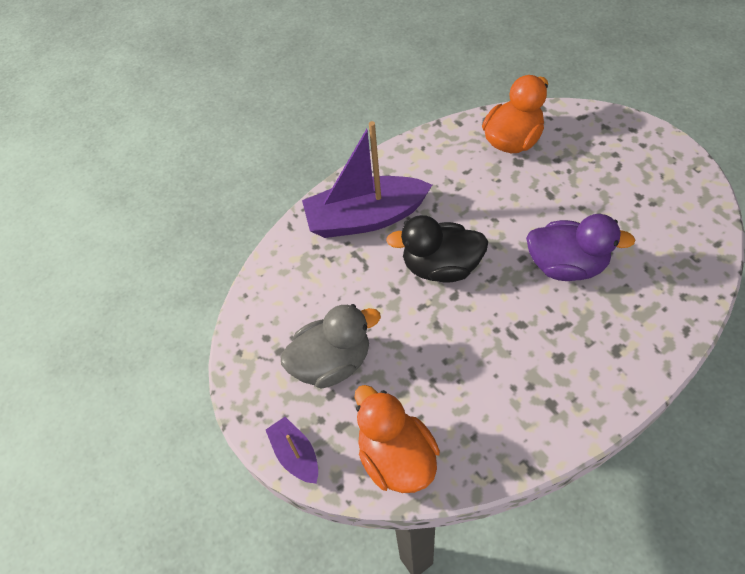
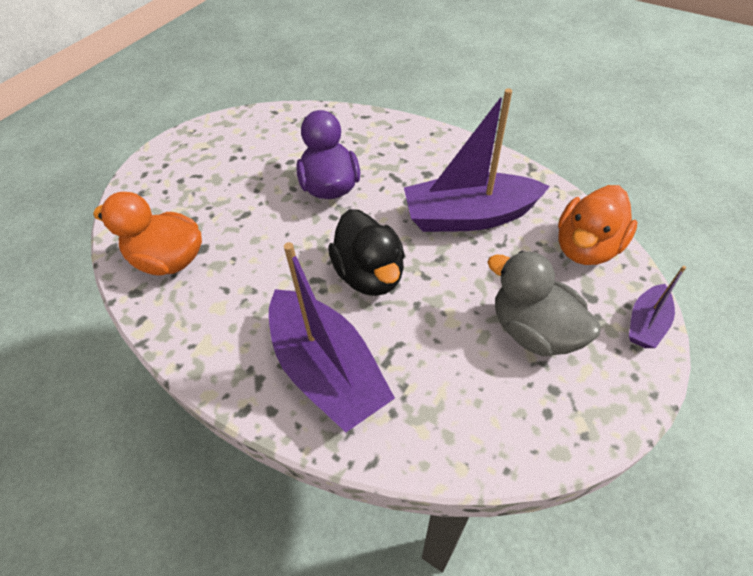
camera: 115 degrees left, 5 degrees down
none -> purple boat [404,88,550,232]

